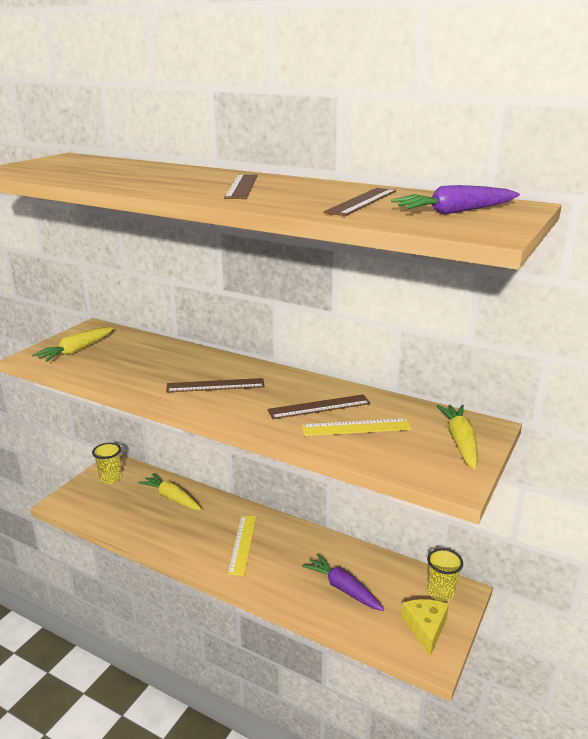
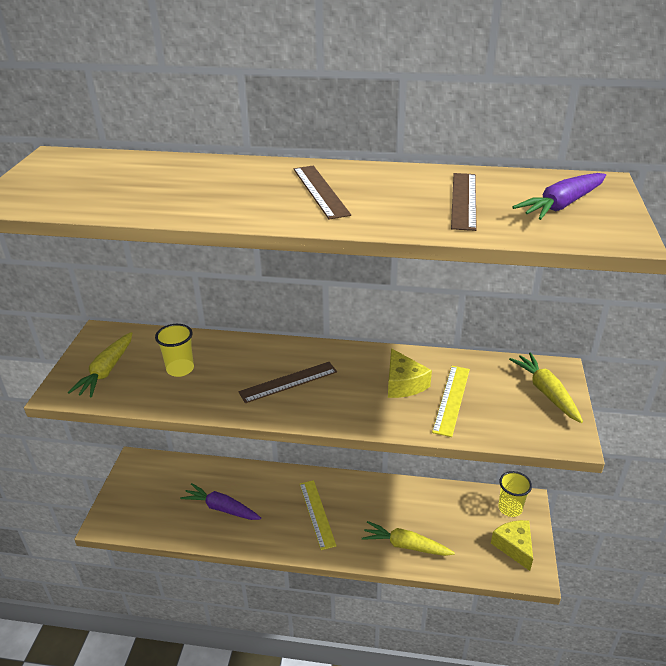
camera: 20 degrees left, 10 degrees up
yellow cup [92,443,121,484] -> yellow cup moved to [155,324,194,377]
yellow carrot [138,473,201,510] -> yellow carrot moved to [362,521,455,556]
brown ruler [267,394,371,419] -> yellow cheese [388,348,432,398]
yellow ruler [302,418,412,436] -> yellow ruler turned 45 degrees counterclockwise [432,366,470,437]
purple carrot [302,554,384,611] -> purple carrot moved to [180,483,261,520]

